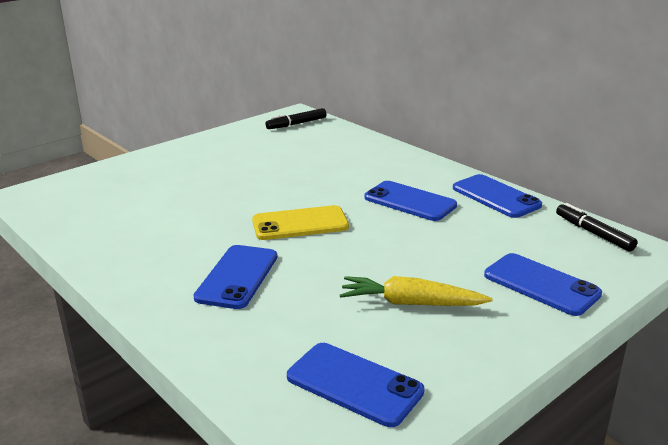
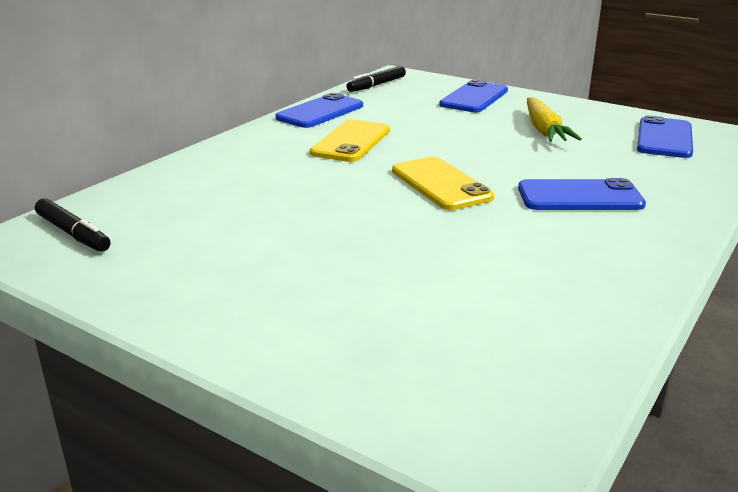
camera: 105 degrees left, 0 degrees up
blue phone [364,181,457,221] -> yellow phone [310,119,390,162]

